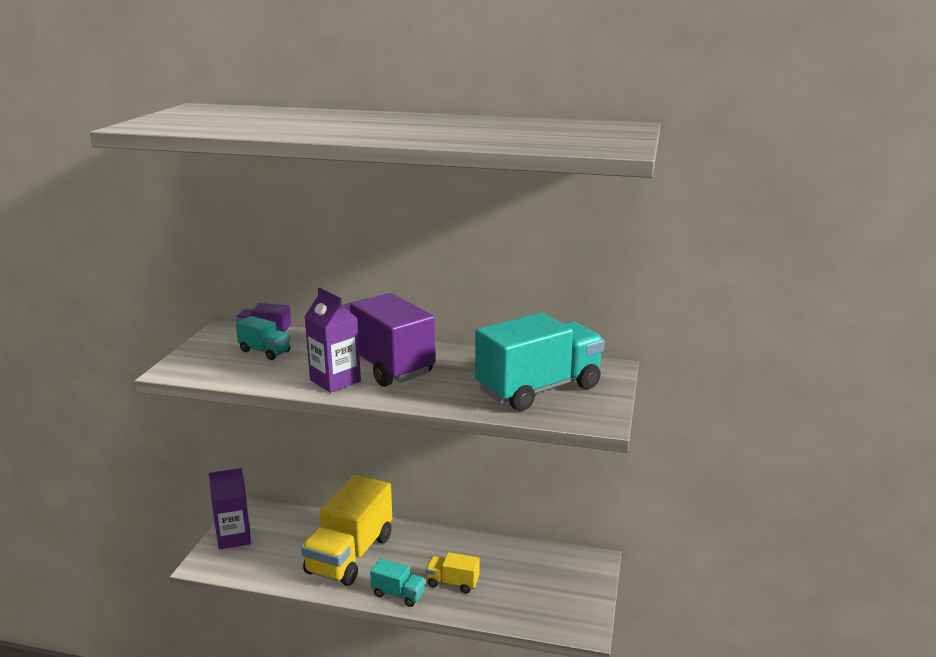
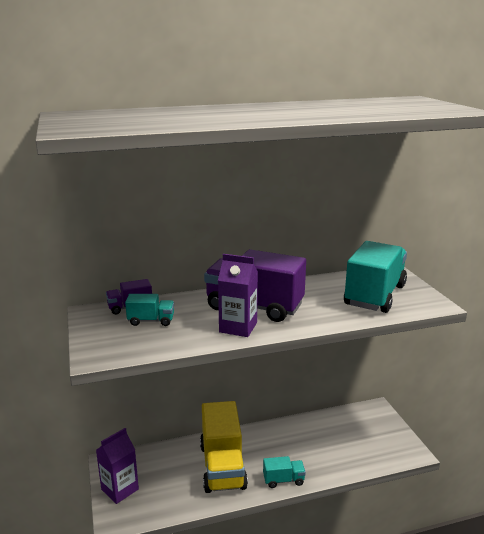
camera: 30 degrees left, 0 degrees up
yellow truck [426,552,480,593] -> none

